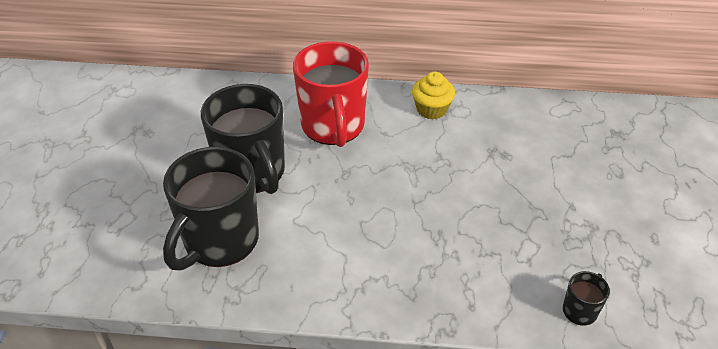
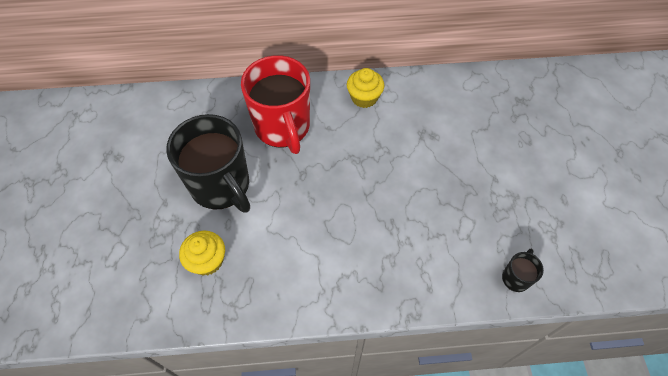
camera: 10 degrees left, 15 degrees up
black mug [163,147,259,271] -> yellow cupcake [179,231,225,276]

